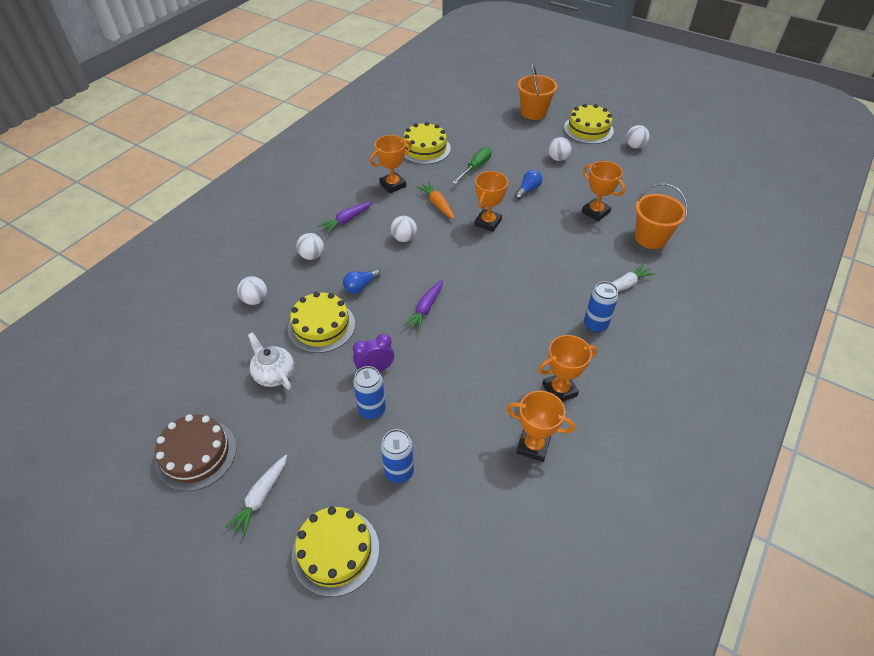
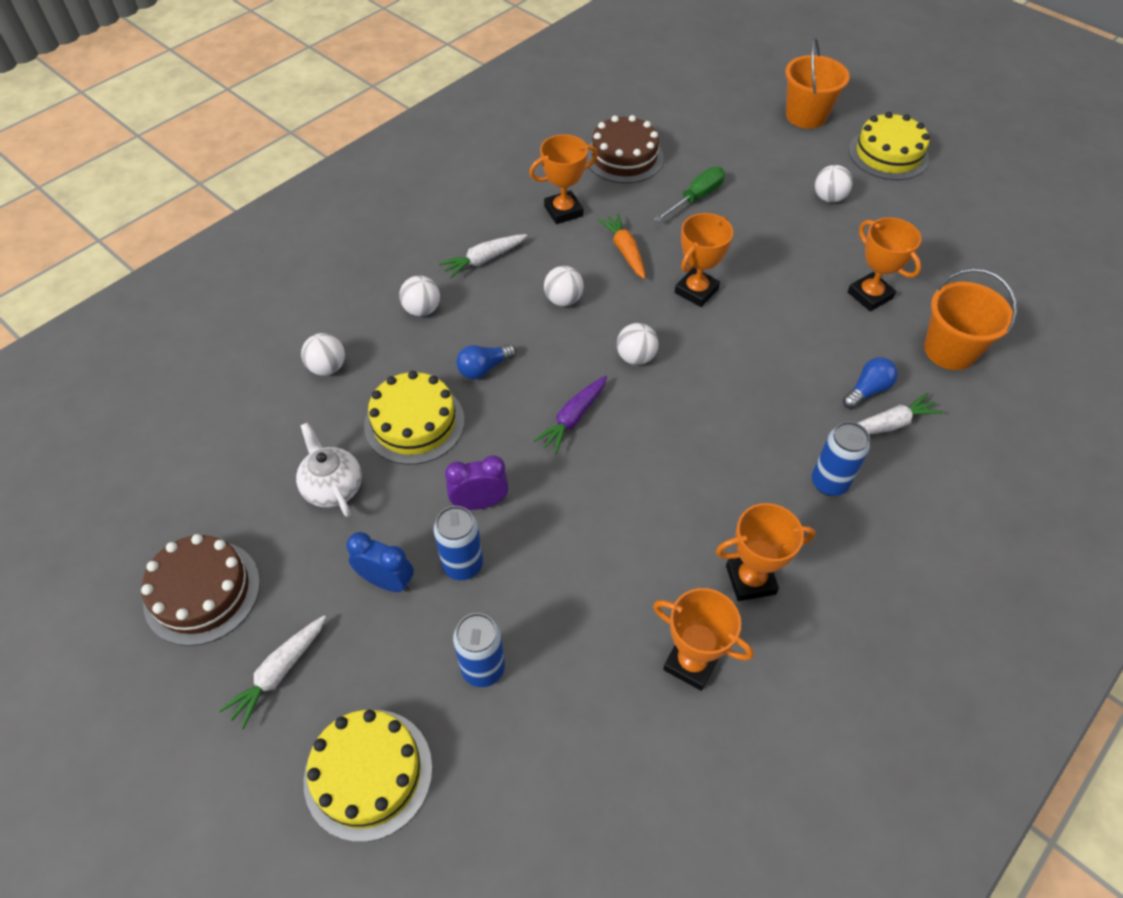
camera: 10 degrees right, 5 degrees up
purple carrot [318,201,373,234] -> white carrot [439,234,527,278]
yellow cake [403,122,451,164] -> brown cake [586,115,664,183]
blue light bulb [515,170,542,200] -> blue light bulb moved to [843,357,898,409]
white ball [626,125,649,149] -> white ball moved to [617,323,659,365]
none -> blue clock [346,532,414,592]

